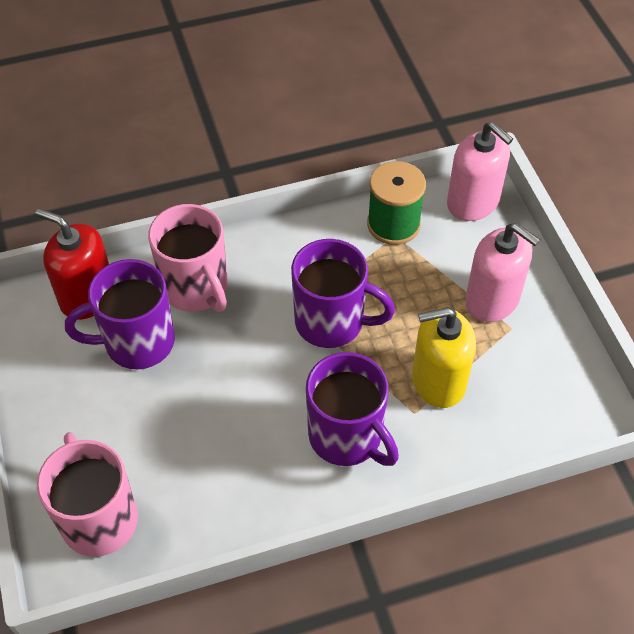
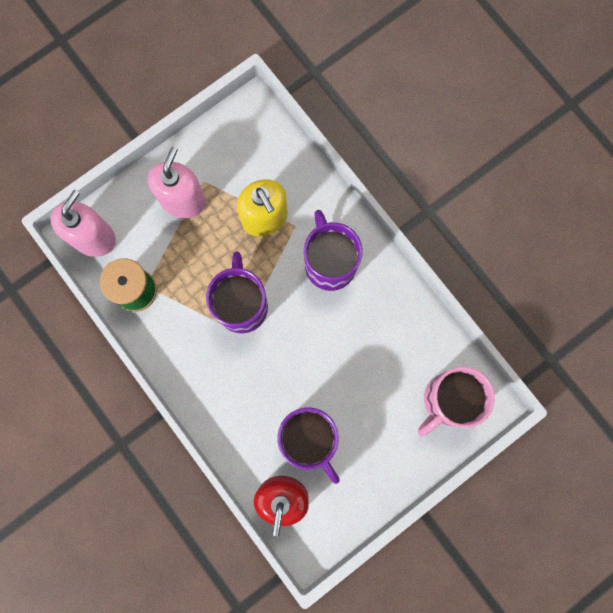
camera: 110 degrees left, 25 degrees up
pink mug [148,204,228,312] -> none
purple mug [306,352,399,466] -> purple mug turned 45 degrees counterclockwise [304,210,363,291]

